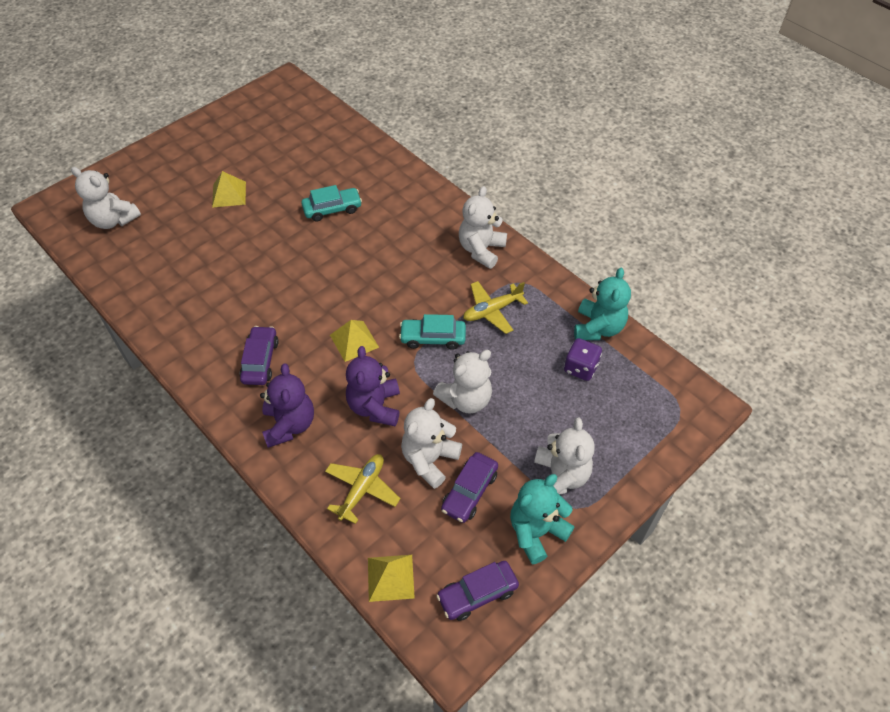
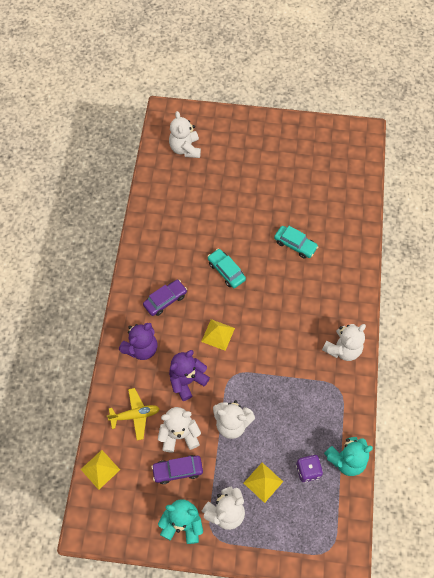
camera: 50 degrees right, 10 degrees up
yellow pyramid [212,171,246,208] -> yellow pyramid moved to [244,462,283,503]
turquoise car [399,314,466,350] -> turquoise car moved to [208,249,246,288]
purple car [436,561,519,621] -> none
white teddy bear [459,186,507,269] -> white teddy bear turned 150 degrees clockwise [322,324,366,361]
yellow plane [463,281,528,334] -> none

